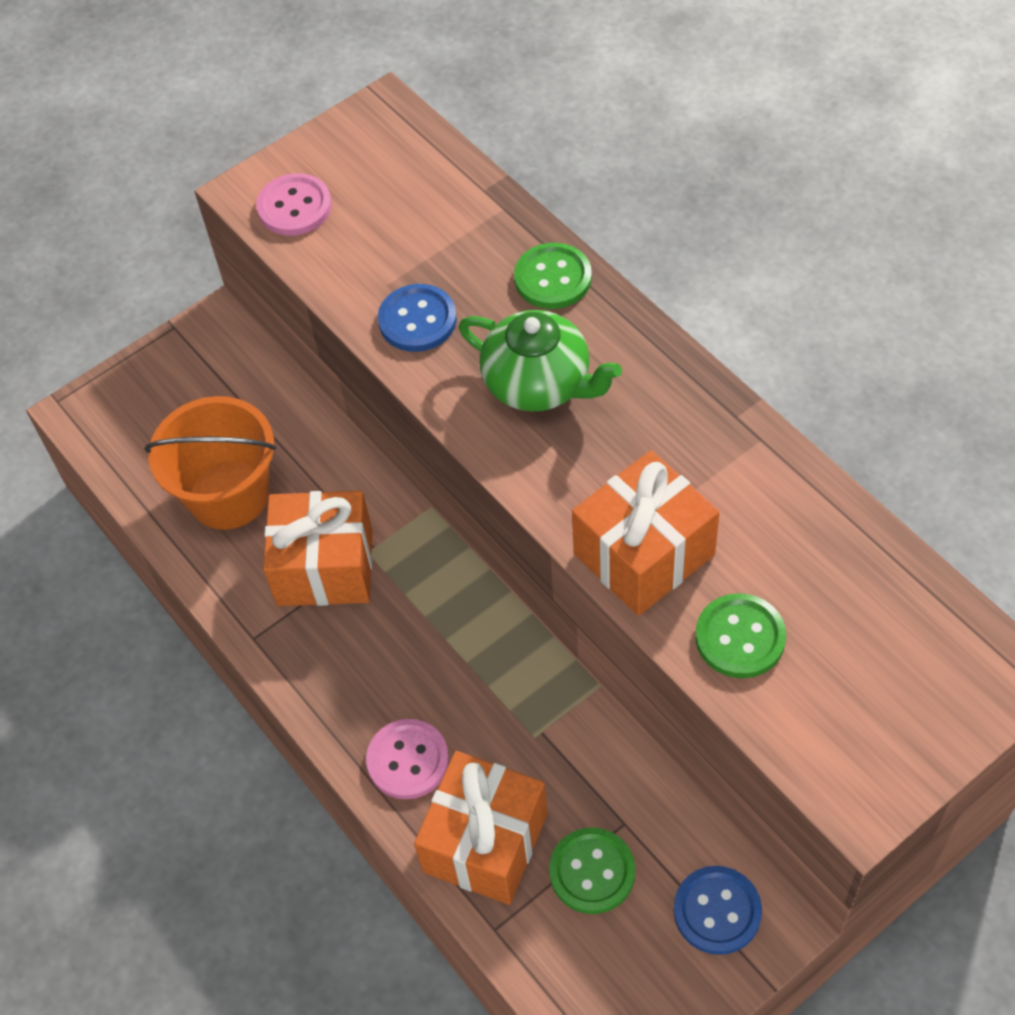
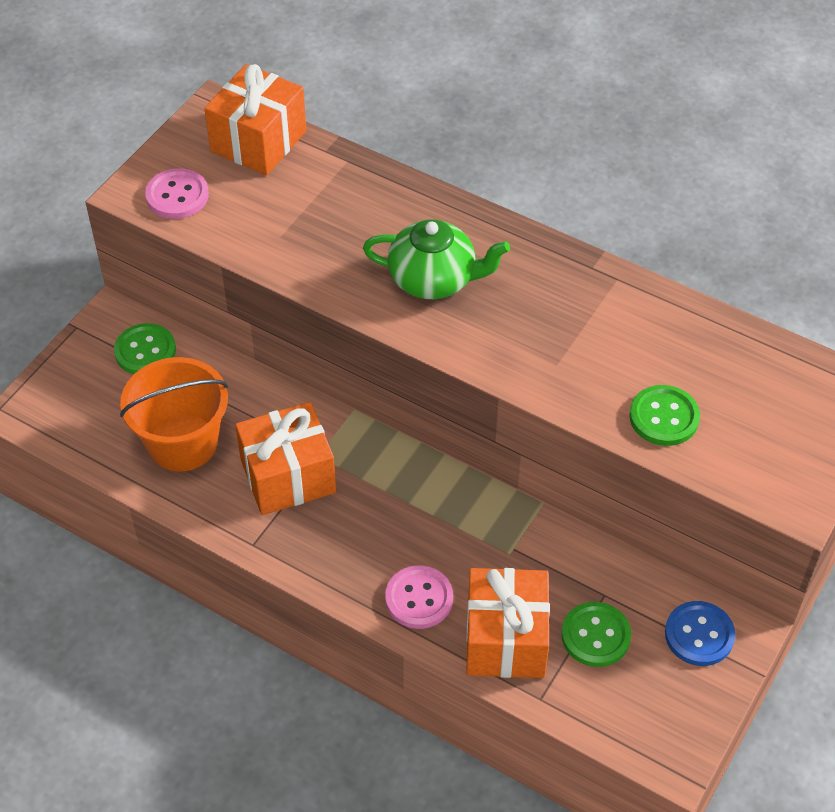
camera: 25 degrees left, 5 degrees down
blue button [378,284,457,352] -> none
green button [514,243,592,309] -> green button moved to [114,323,176,374]
orange gift [572,450,719,616] -> orange gift moved to [204,64,307,175]

